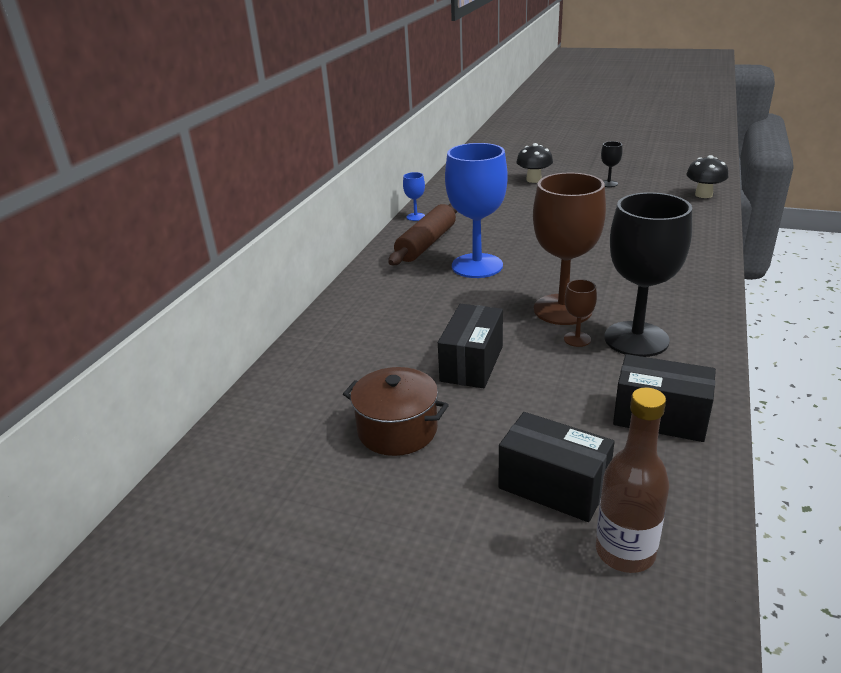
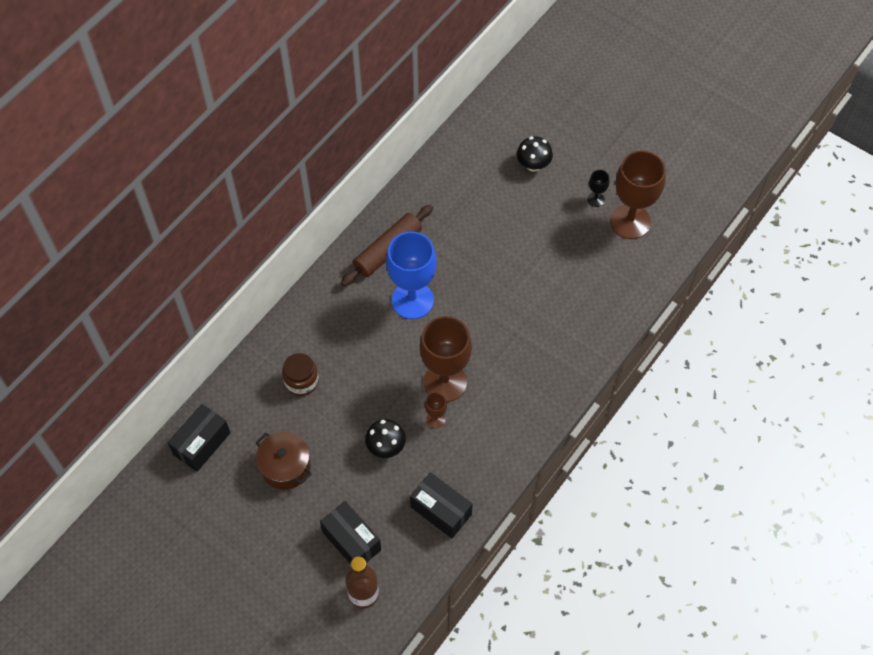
camera: 15 degrees right, 30 degrees up
blue goblet [403,172,425,221] -> none
black box [438,304,503,388] -> black box moved to [168,404,230,472]
black goblet [604,192,692,357] -> none
black mushroom [686,155,728,198] -> black mushroom moved to [365,419,406,458]
none -> brown jar [282,353,319,396]
none -> brown goblet [610,150,666,239]

